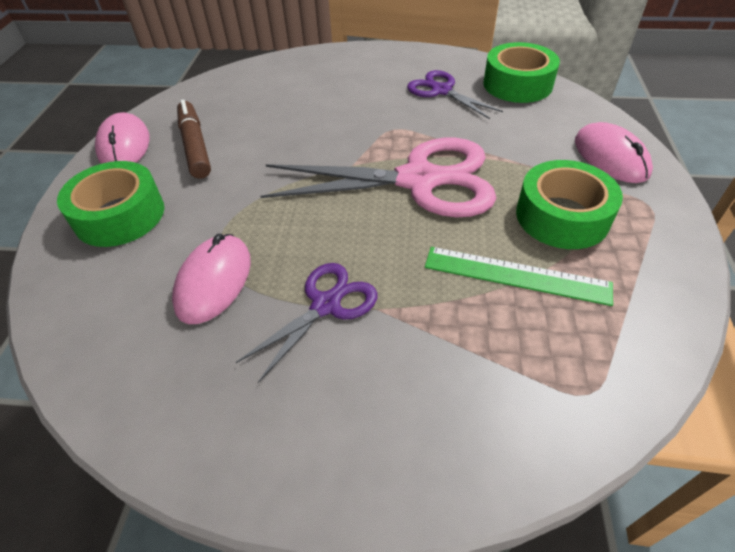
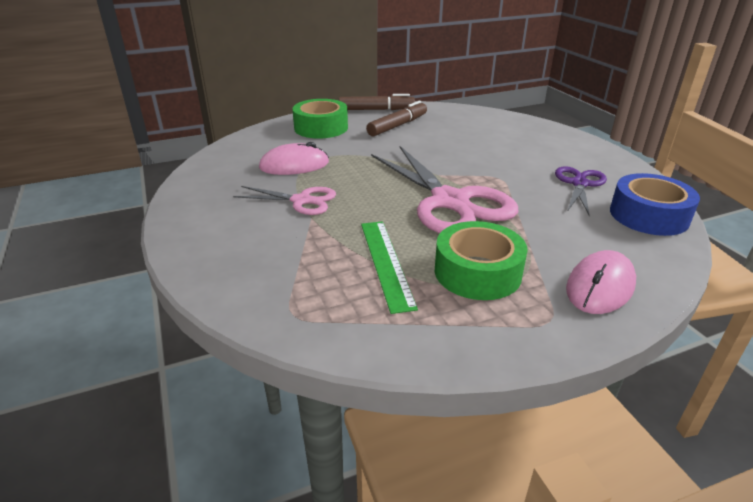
camera: 60 degrees right, 15 degrees down
pink mouse [95,112,150,164] -> brown marker [339,94,415,110]
purple scissors [236,263,377,383] -> pink scissors [233,186,336,215]
green tape [483,42,560,103] -> blue tape [610,173,700,236]

